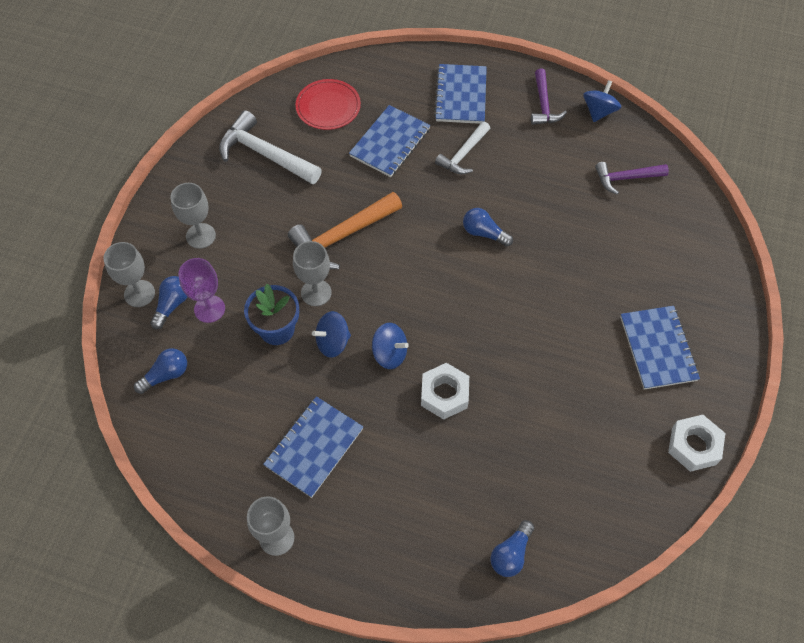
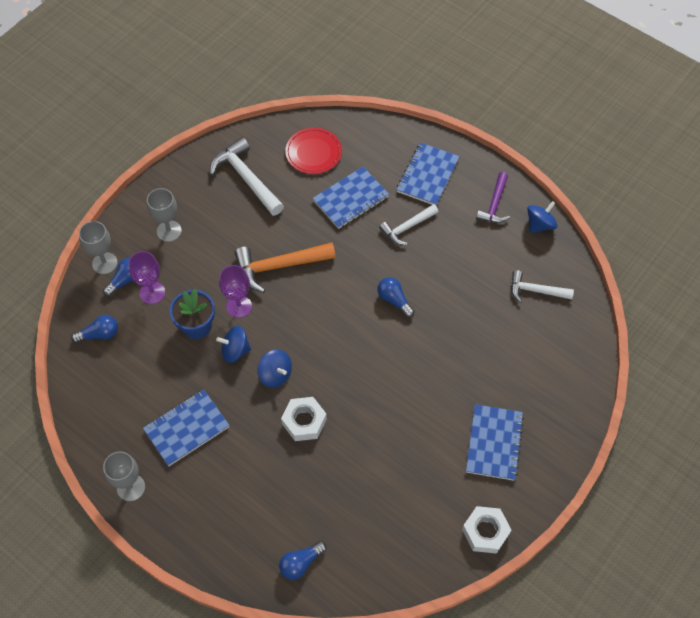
camera: 20 degrees right, 0 degrees up
grey goblet [293,241,332,306] -> purple goblet [219,265,252,318]
purple hammer [595,162,669,195] -> white hammer [511,270,574,303]

